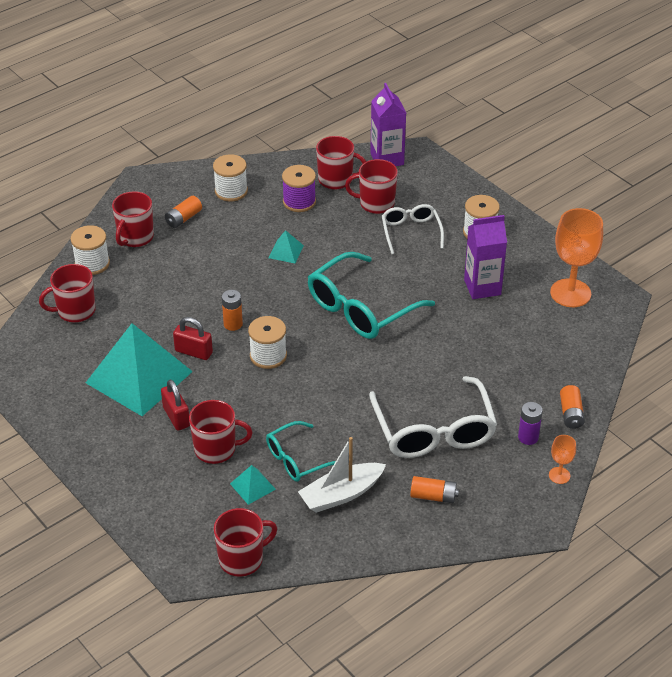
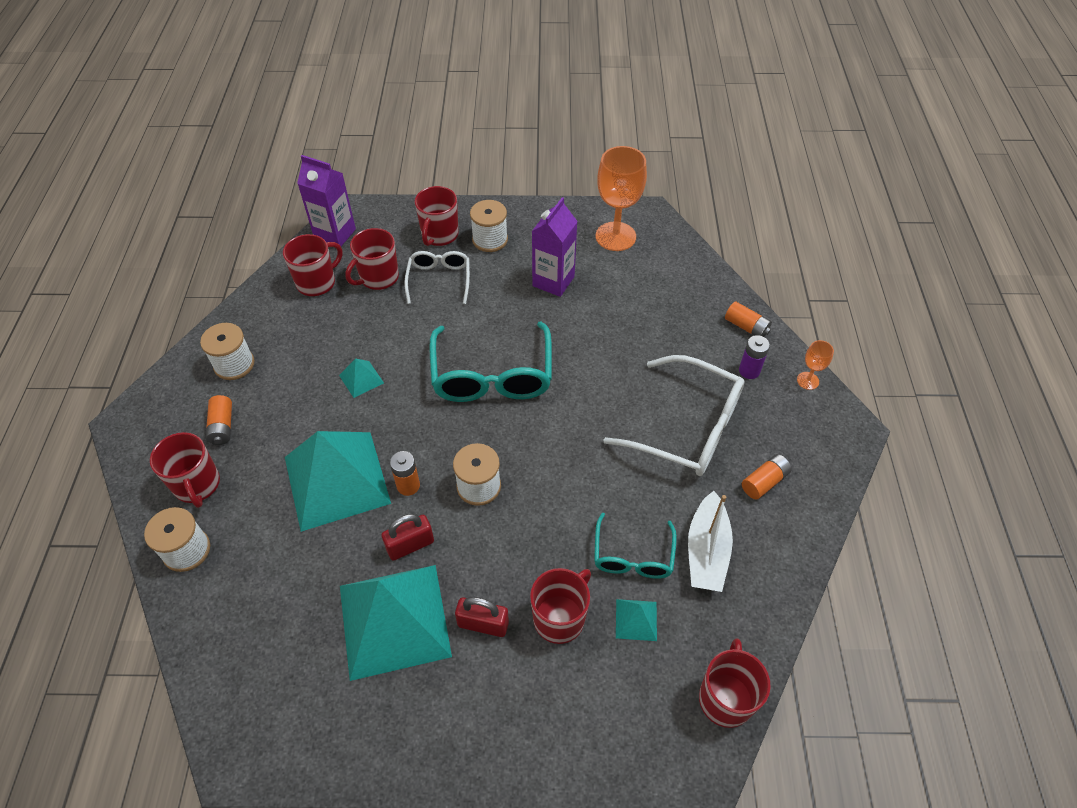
camera: 50 degrees left, 10 degrees up
red mug [39,264,96,322] -> red mug moved to [415,186,459,246]
purple spool [282,165,316,212] -> none
white glasses [382,204,444,254] -> white glasses turned 60 degrees clockwise [404,251,470,304]
none -> turquoise pyramid [285,431,391,532]

